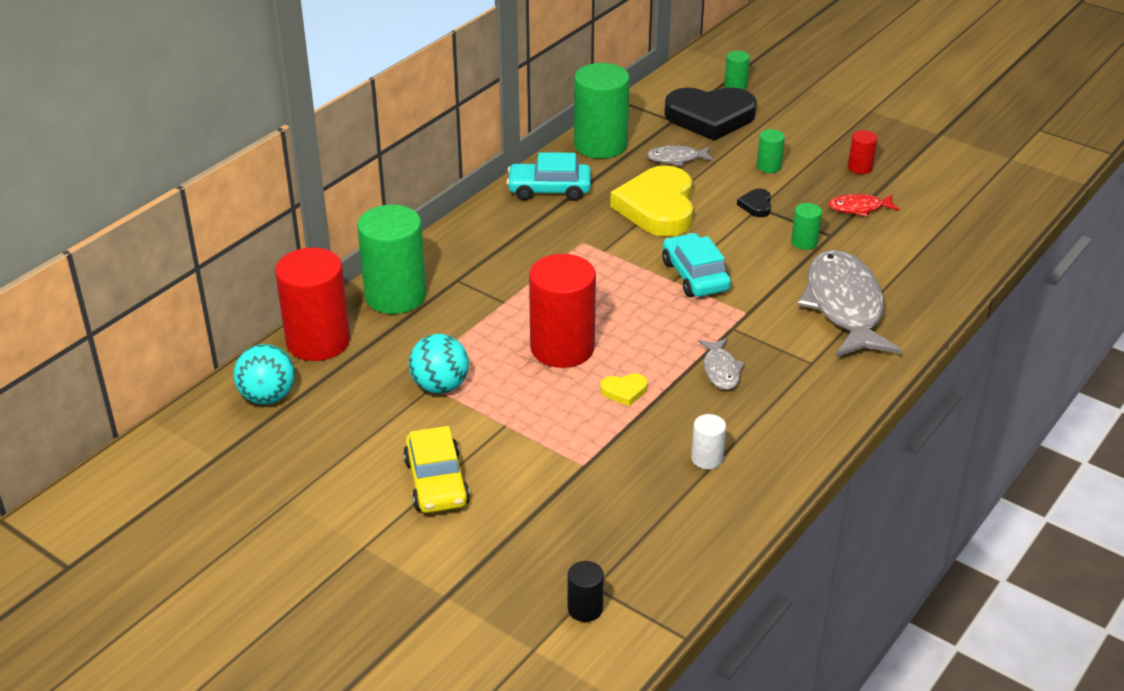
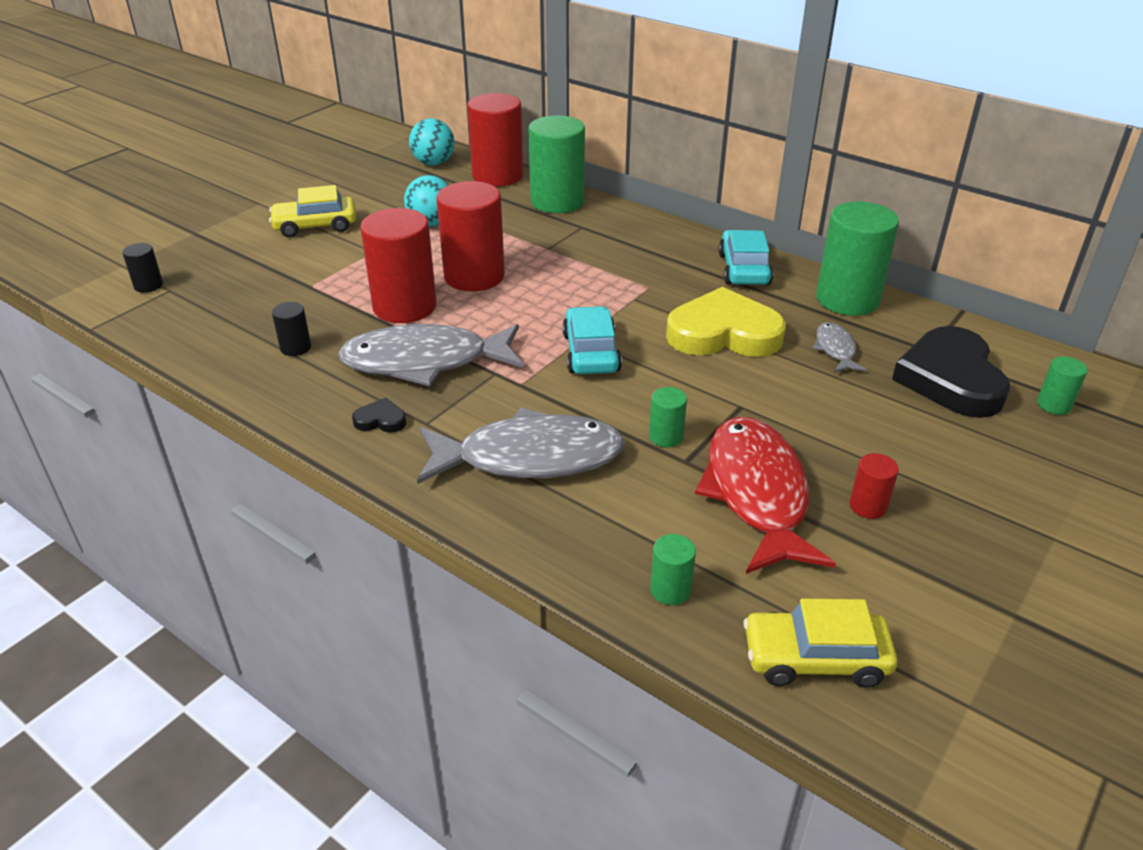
camera: 90 degrees right, 0 degrees up
yellow heart [600,373,648,406] -> red cylinder [360,208,437,323]
turquoise car [662,233,731,297] -> turquoise car turned 75 degrees counterclockwise [562,306,622,374]
white cylinder [691,414,726,469] -> black cylinder [272,302,311,356]
grey fish [698,338,745,390] -> grey fish [338,324,523,386], size x2.17
black heart [737,188,771,217] -> black heart moved to [352,398,406,433]
green cylinder [757,129,785,173] -> green cylinder moved to [650,534,696,605]
red fish [828,194,900,217] -> red fish [695,416,836,574], size x2.17
none -> yellow car [743,598,897,688]

